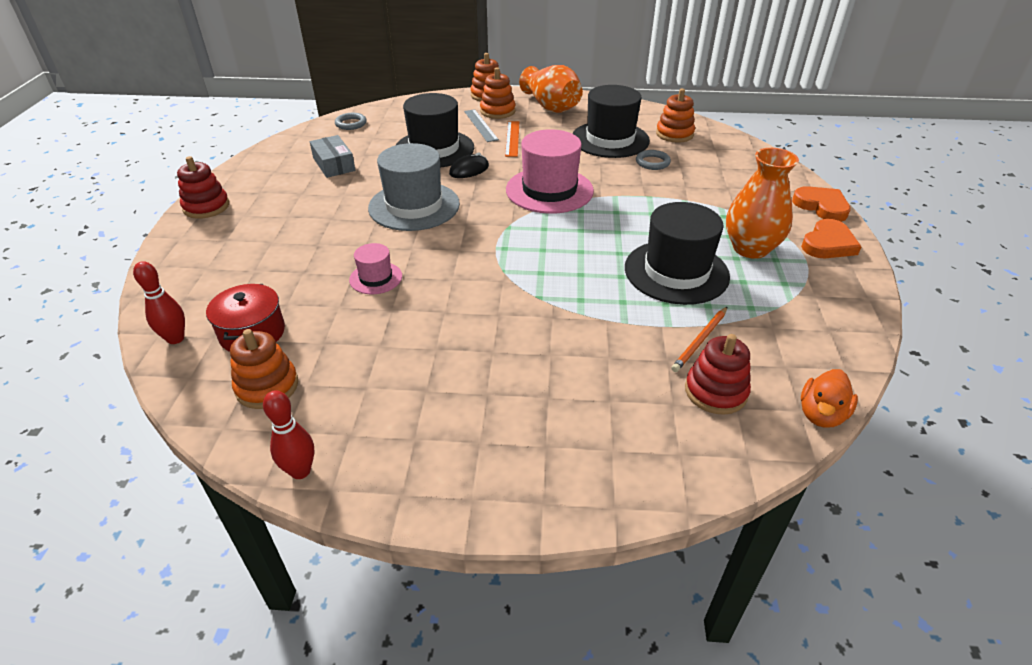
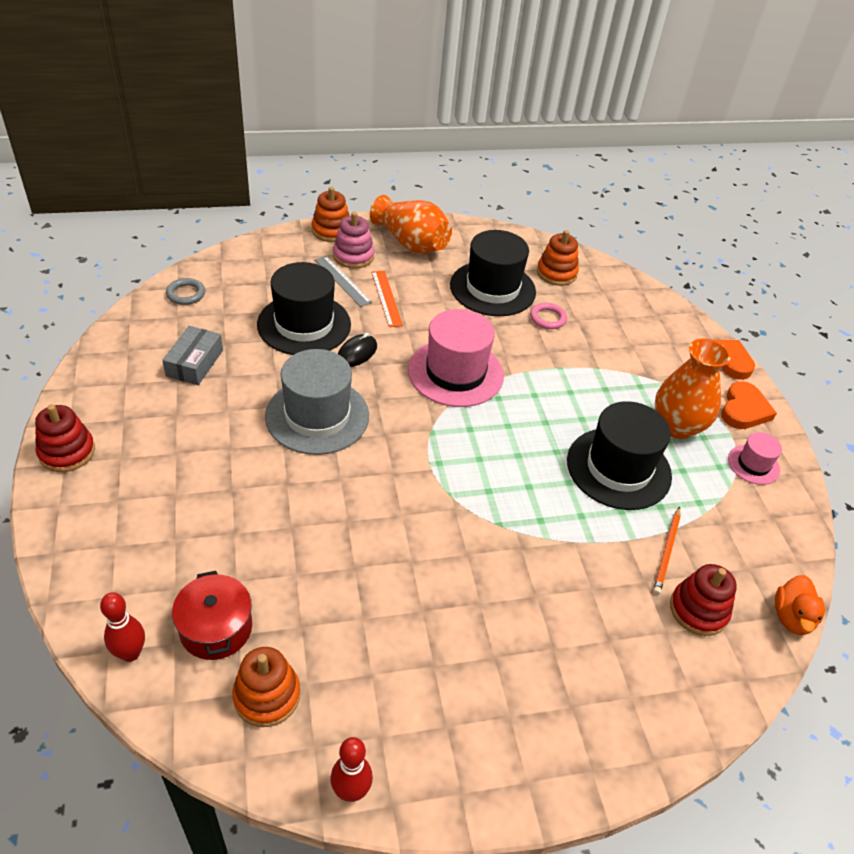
camera: 20 degrees left, 5 degrees up
grey box [310,135,355,178] -> grey box turned 60 degrees clockwise [162,326,223,385]
pink hat [349,243,402,294] -> pink hat moved to [728,432,782,485]
orange stacking toy [480,67,515,119] -> pink stacking toy [333,212,375,269]
grey ring [636,150,671,170] -> pink ring [530,303,567,329]

